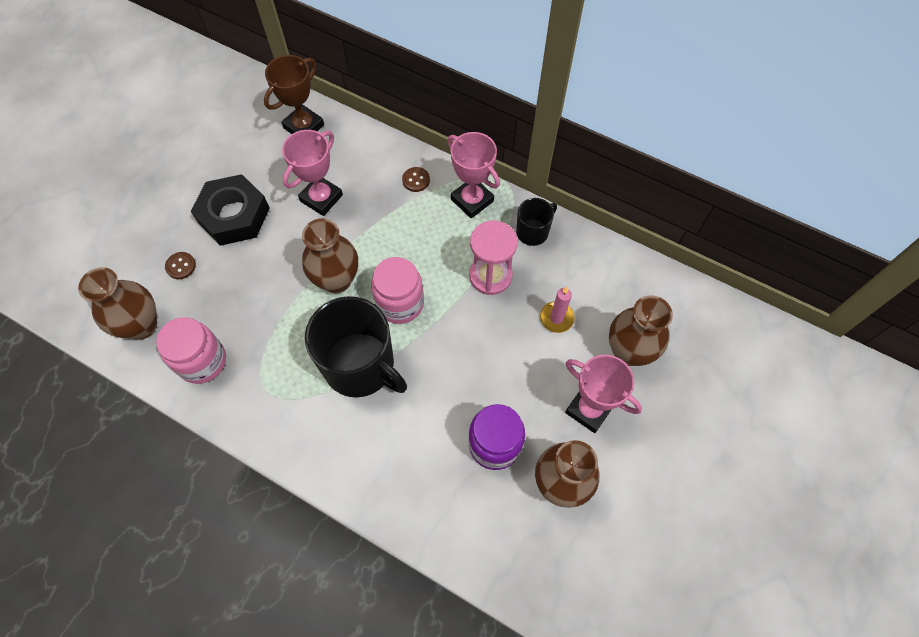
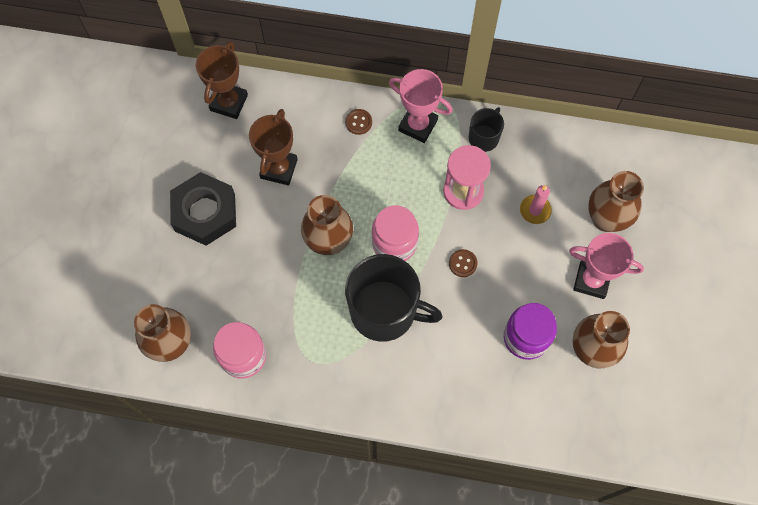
camera: 20 degrees left, 5 degrees up
brown button [165,252,196,279] -> brown button moved to [449,249,477,277]
pink trophy [282,130,343,216] -> brown trophy [249,109,298,185]

